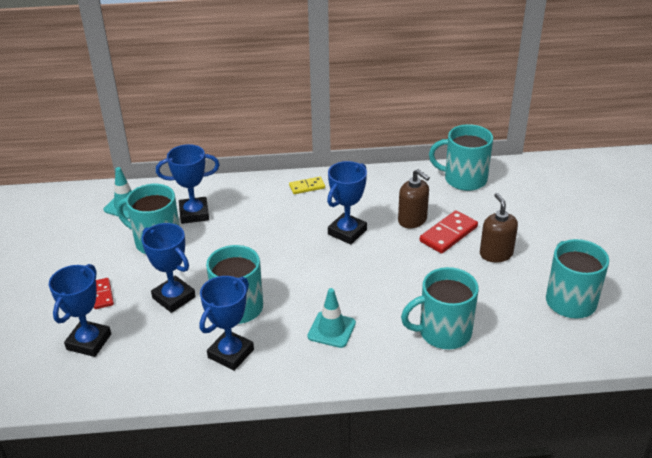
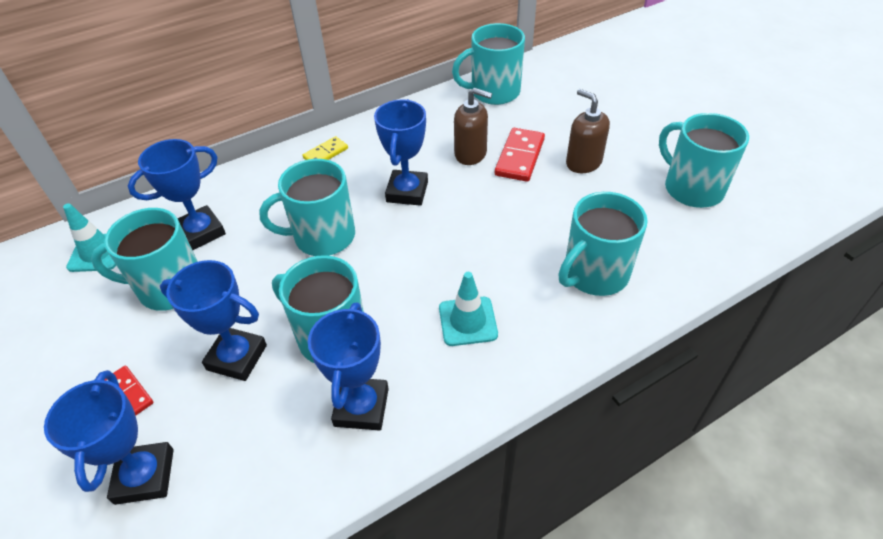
camera: 25 degrees left, 10 degrees up
none -> turquoise mug [259,159,355,256]

